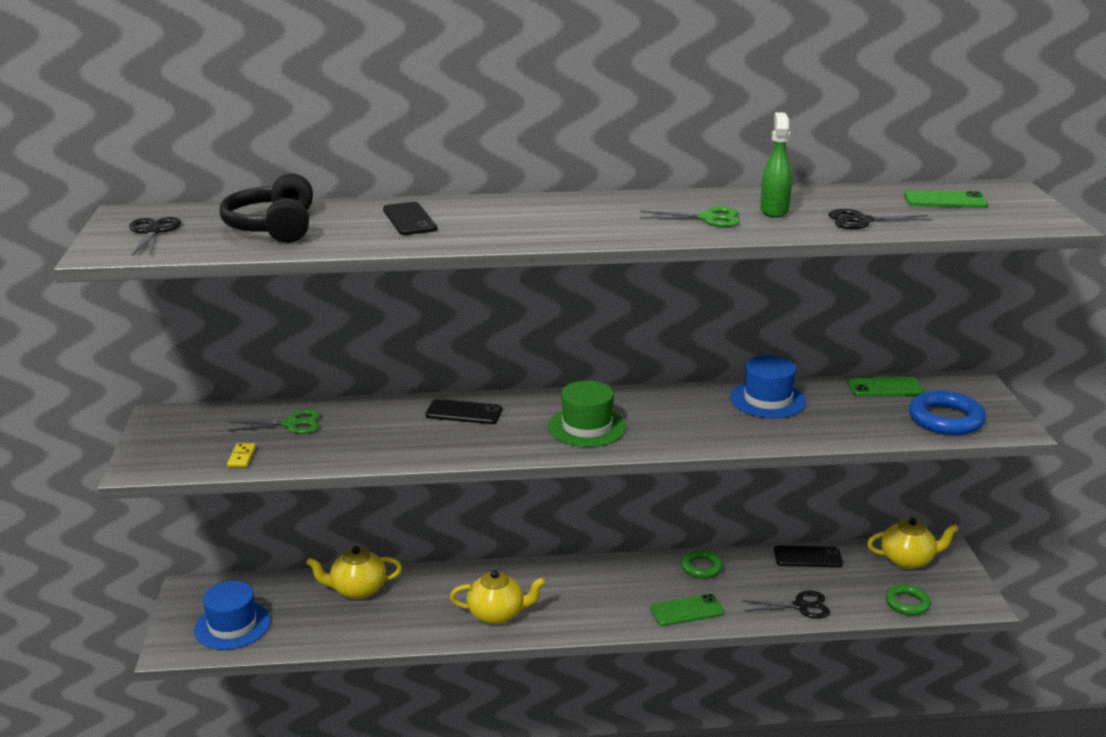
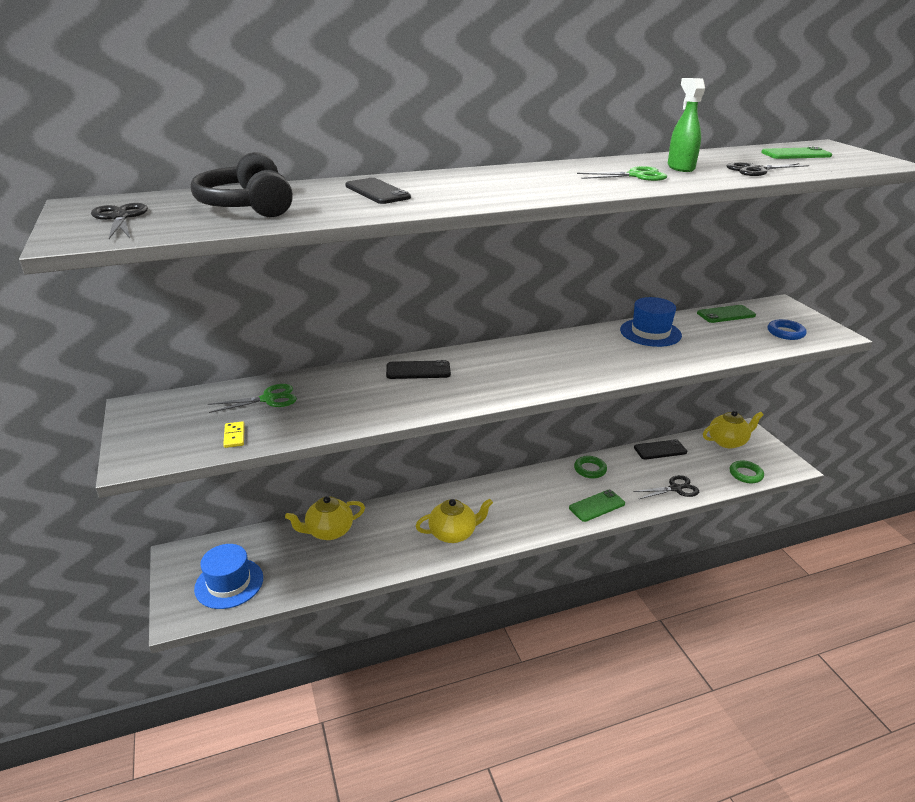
camera: 15 degrees left, 5 degrees up
green hat [548,381,626,447] -> none
blue ring [909,391,986,435] -> blue ring [768,319,807,340], size x0.63

